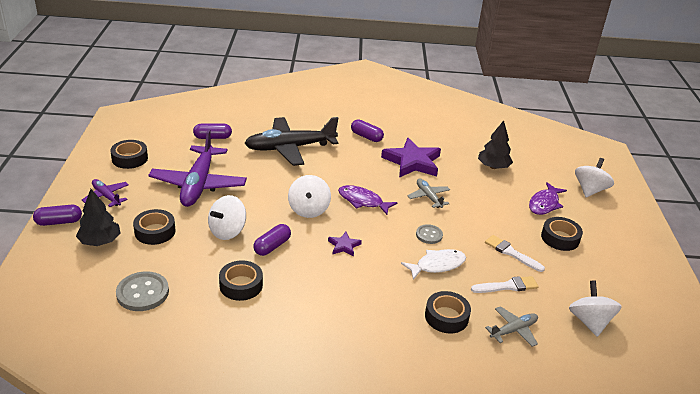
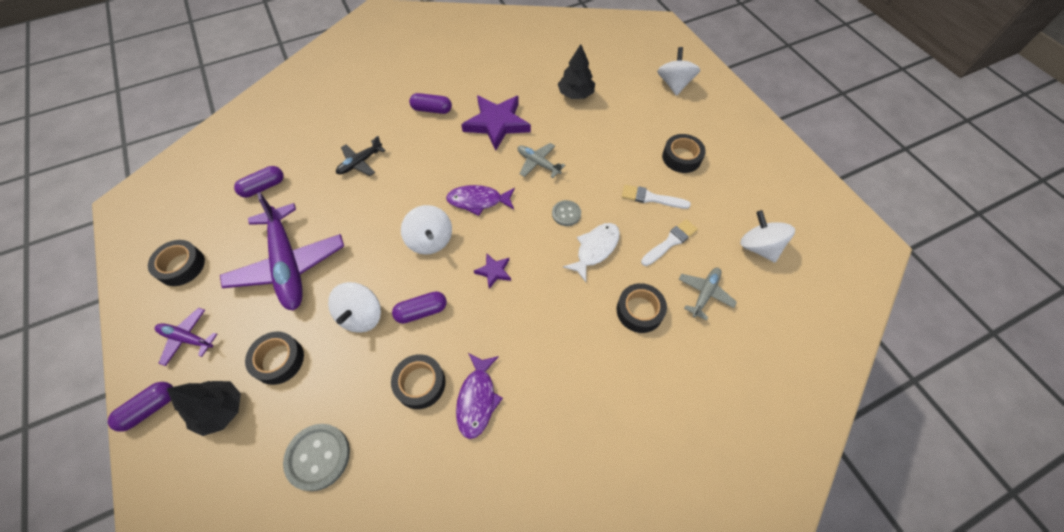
camera: 25 degrees left, 25 degrees up
black plane [244,117,338,166] -> black plane [336,136,386,176], size x0.49
purple capsule [253,224,291,256] -> purple capsule turned 60 degrees clockwise [392,291,447,324]
purple fish [529,182,567,215] -> purple fish moved to [456,353,503,439]

